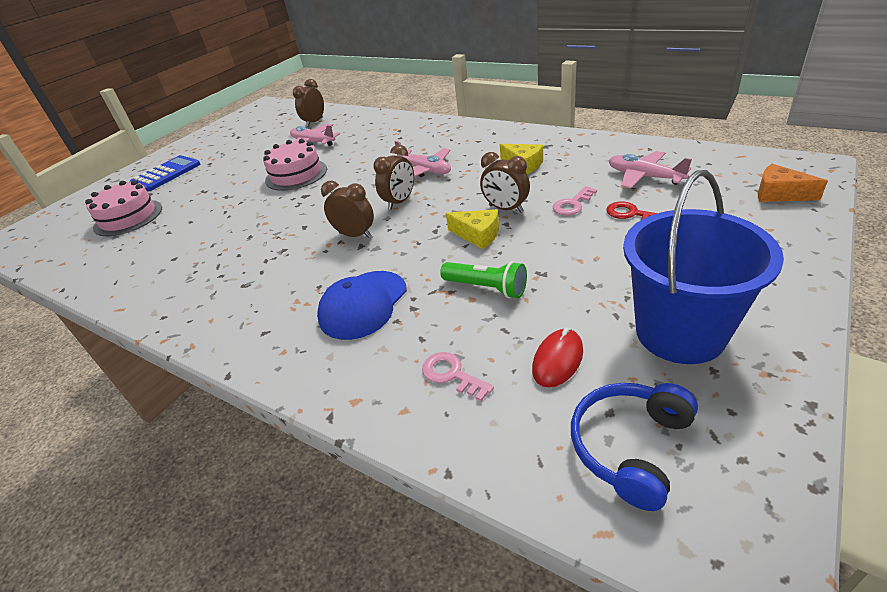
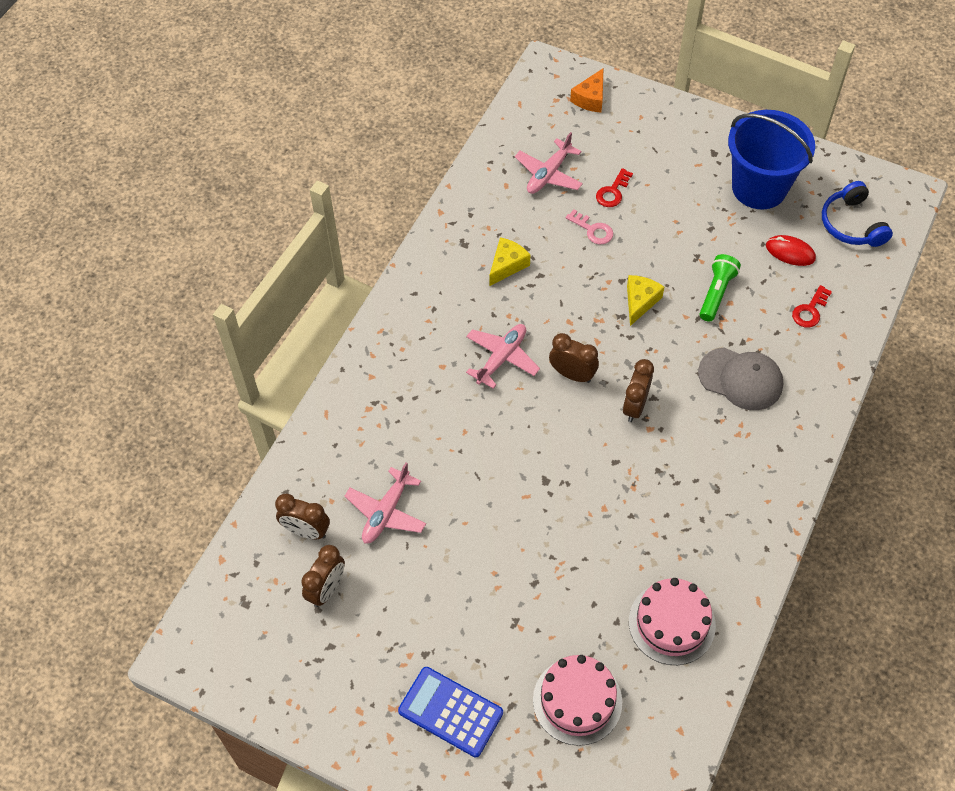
camera: 100 degrees left, 20 degrees up
pink cake [263,139,327,191] -> pink cake moved to [629,578,716,665]
blue cap [317,271,407,340] -> grey cap [698,347,783,410]
pink key [422,352,494,401] -> red key [792,285,832,328]
brown clock [480,152,530,213] -> brown clock moved to [301,545,345,607]
blue headphones [571,383,698,511] -> blue headphones turned 45 degrees clockwise [822,181,893,247]

